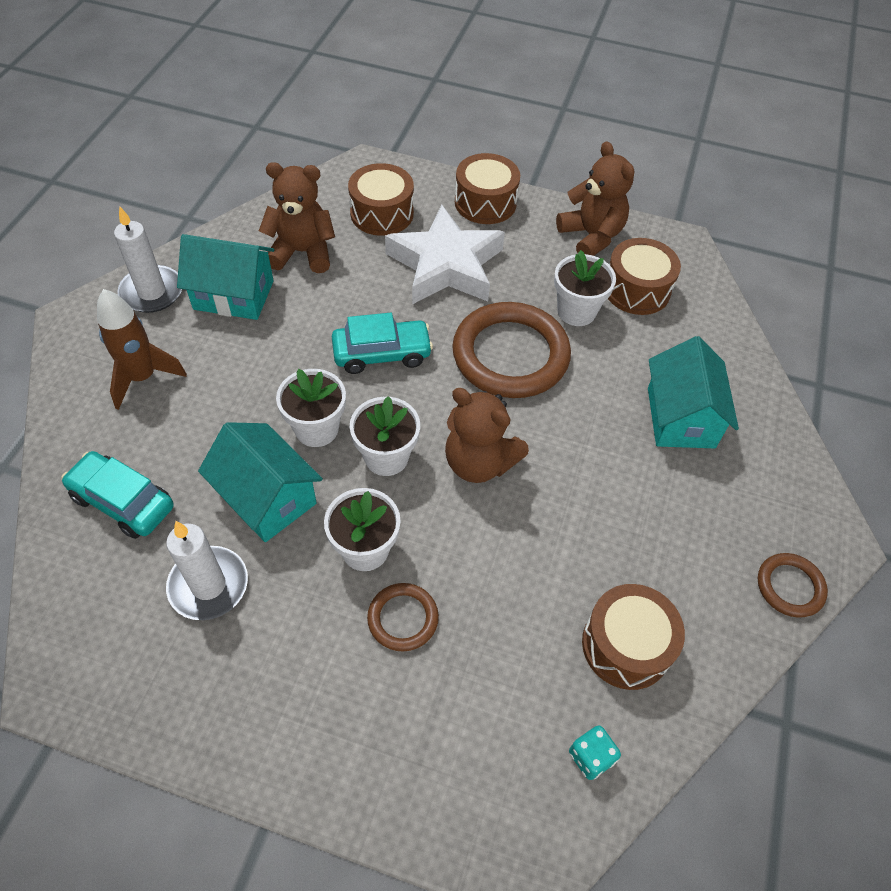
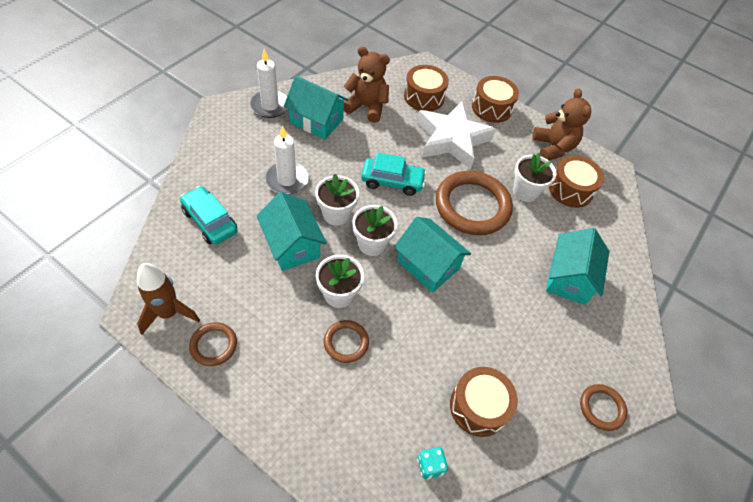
camera: 15 degrees right, 0 degrees up
brown rocket [97,289,187,410] -> brown rocket moved to [137,263,200,335]
white candle [166,521,248,620] -> white candle moved to [265,126,309,195]
brown teddy bear [445,388,529,483] -> turquoise house [394,217,471,293]
none -> brown ring [189,322,237,366]

